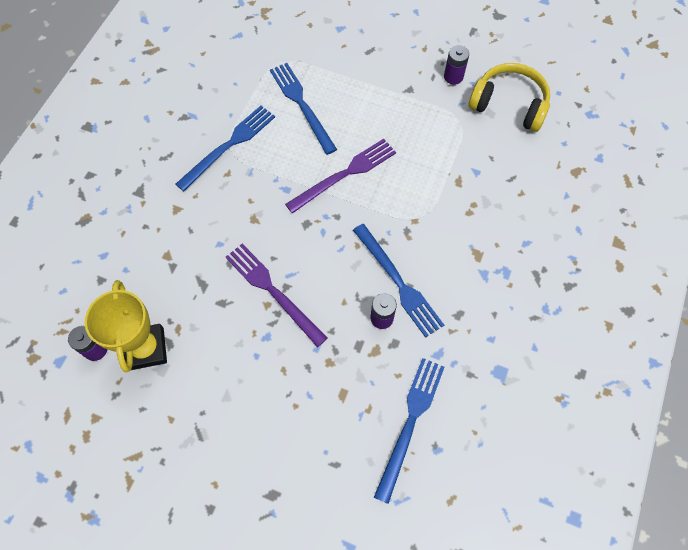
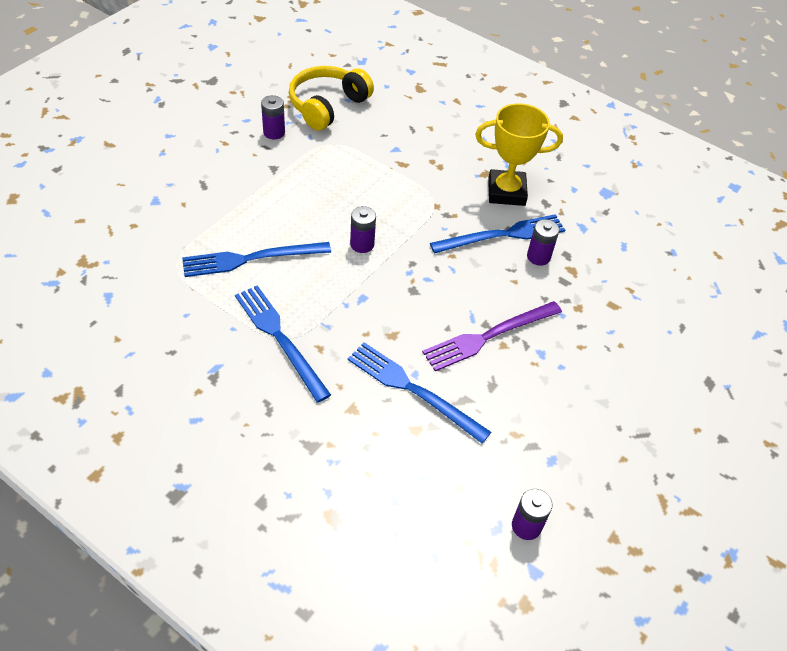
camera: 80 degrees left, 15 degrees down
yellow trophy [85,280,167,373] -> yellow trophy moved to [475,103,563,206]
purple fork [285,139,396,214] -> purple battery [350,206,376,253]
blue fork [374,358,445,504] -> blue fork moved to [347,342,491,444]

